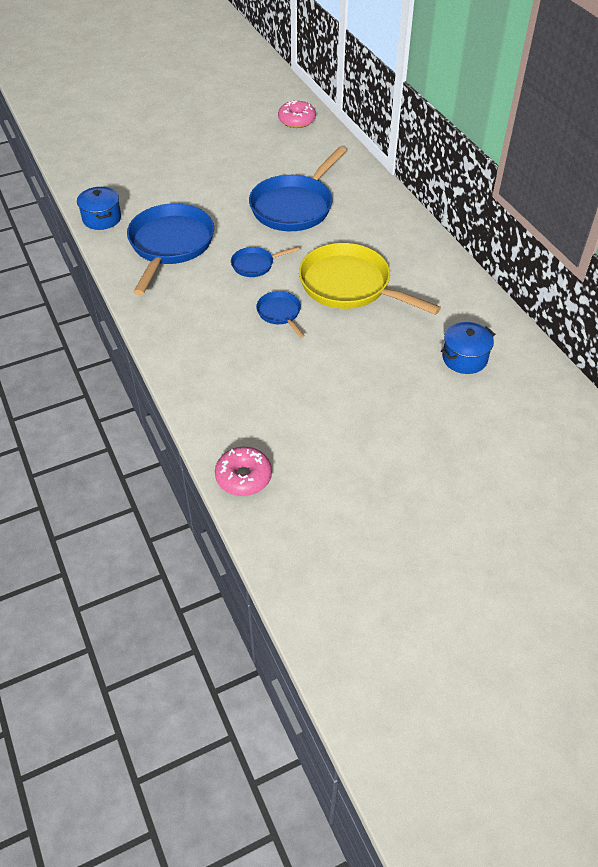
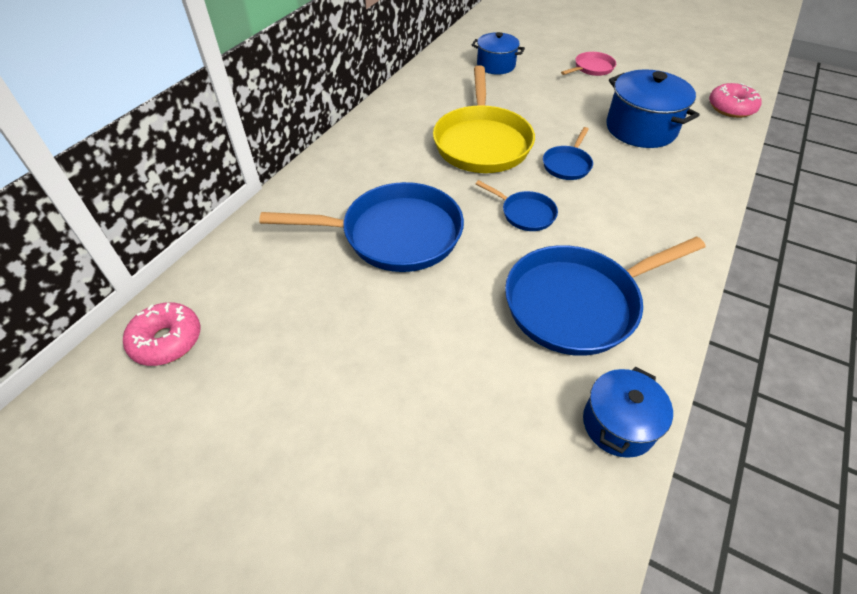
camera: 125 degrees left, 0 degrees up
none -> pink pan [561,52,616,76]
none -> blue pot [606,69,700,148]

